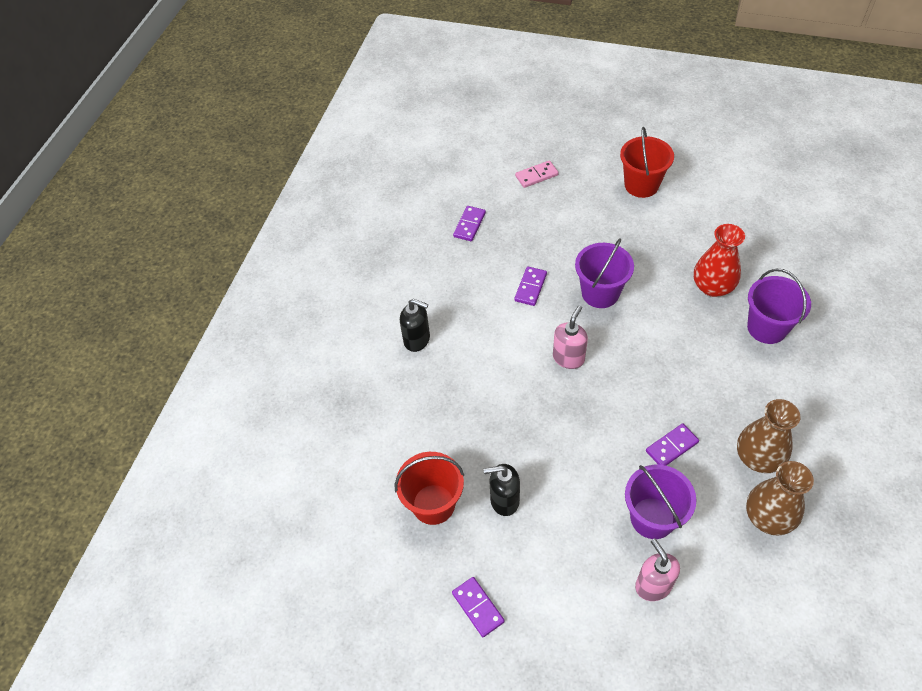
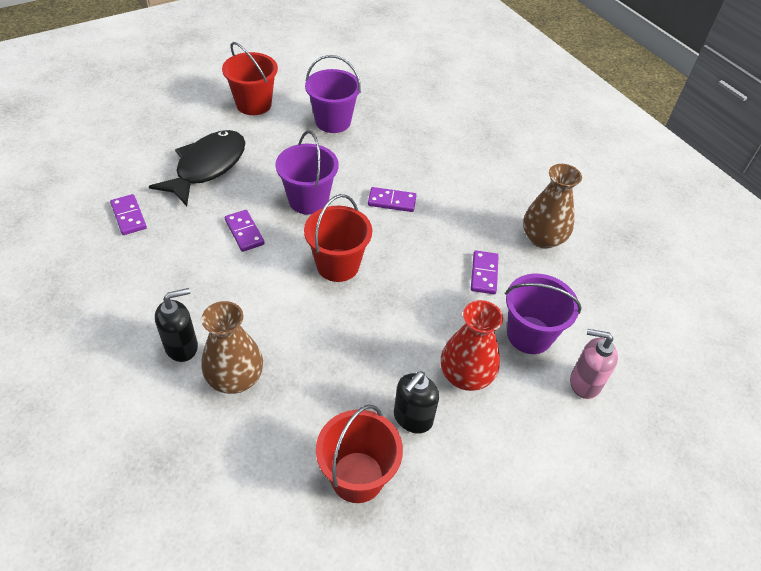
camera: 55 degrees left, 5 degrees down
purple domino [452,577,505,637] -> purple domino moved to [368,187,416,212]
pink domino [515,160,559,188] -> none
pink soap dispenser [553,305,588,369] -> red bucket [304,194,372,282]
red vase [694,224,745,297] -> red vase moved to [441,300,503,391]
brown vase [746,461,814,536] -> brown vase moved to [201,301,263,394]
purple bucket [747,268,811,344] -> purple bucket moved to [305,55,361,133]
none -> black fish [149,130,245,206]

